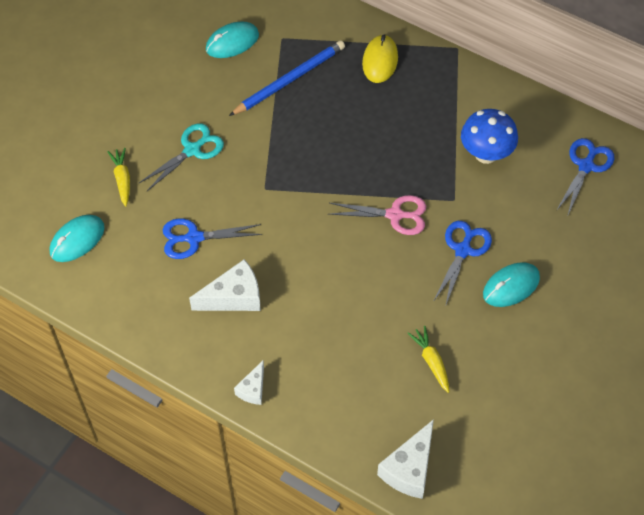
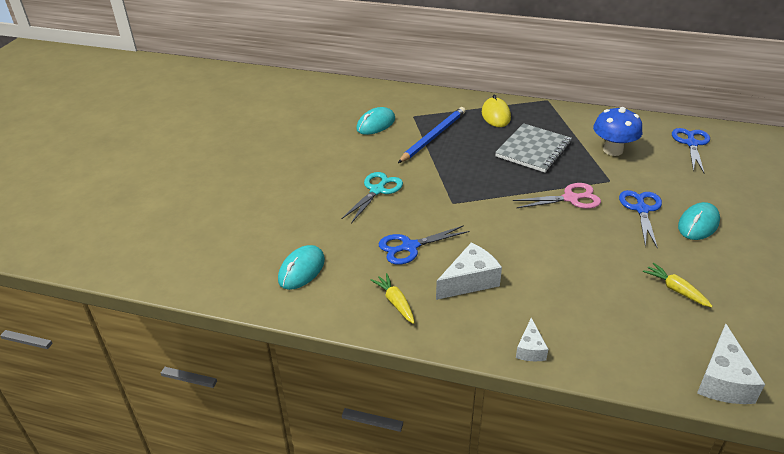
camera: 15 degrees left, 20 degrees down
yellow carrot [107,148,130,206] -> yellow carrot moved to [371,273,415,324]
none -> grey notebook [495,123,572,173]

